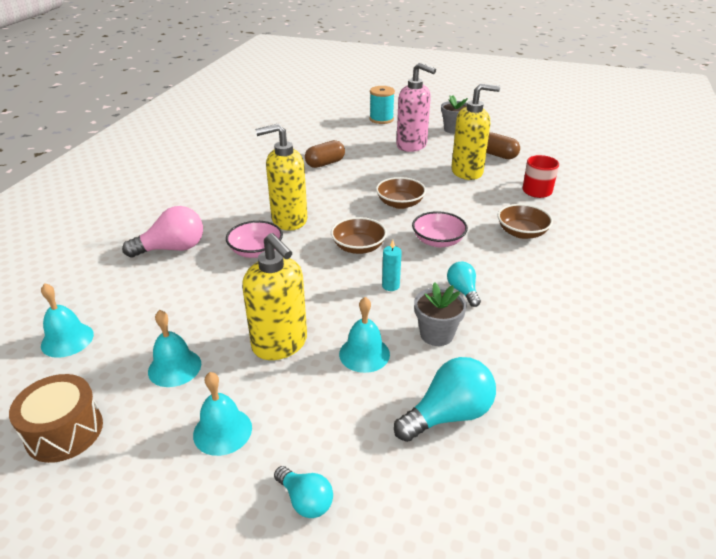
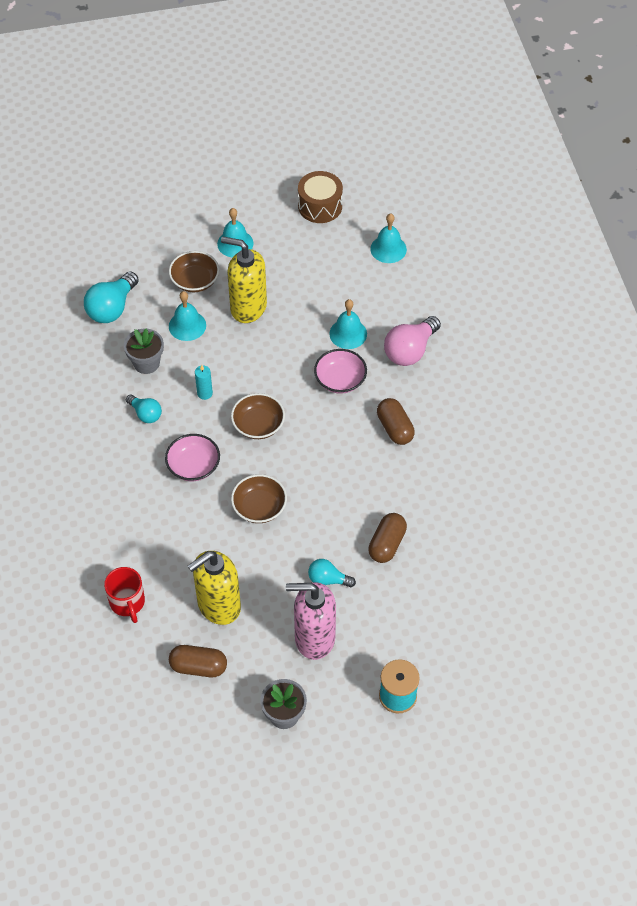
camera: 150 degrees right, 20 degrees up
turquoise bell [148,310,201,387] -> turquoise bell moved to [329,299,367,349]
yellow soap dispenser [255,124,307,230] -> none
turquoise light bulb [274,466,333,518] -> turquoise light bulb moved to [308,559,356,587]
brown bowl [498,204,553,239] -> brown bowl moved to [169,251,219,292]
none -> brown capsule [377,398,415,445]

